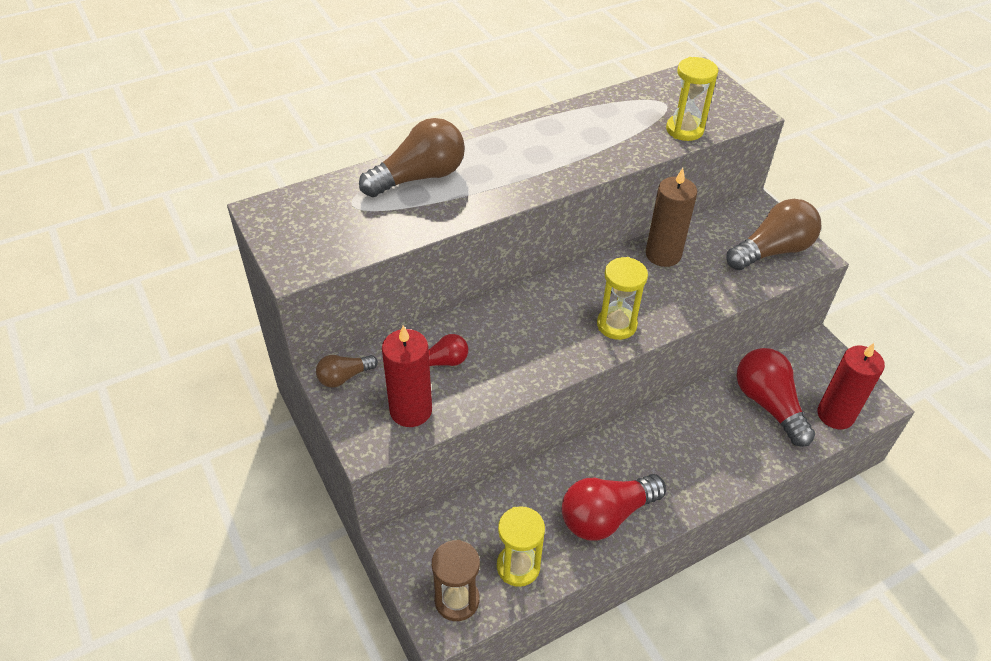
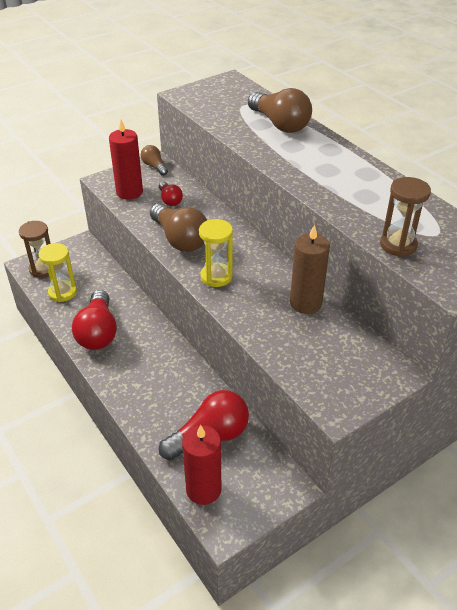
camera: 85 degrees right, 5 degrees down
red light bulb [562,474,666,541] -> red light bulb turned 150 degrees counterclockwise [72,290,117,350]
yellow hourglass [666,57,719,141] -> brown hourglass [380,177,431,257]
brown light bulb [726,199,821,270] -> brown light bulb moved to [150,203,207,252]

